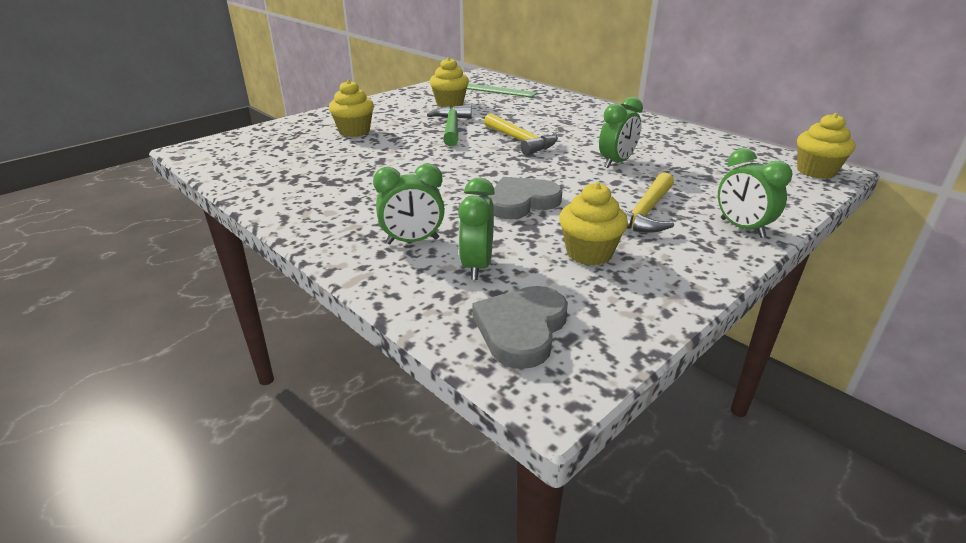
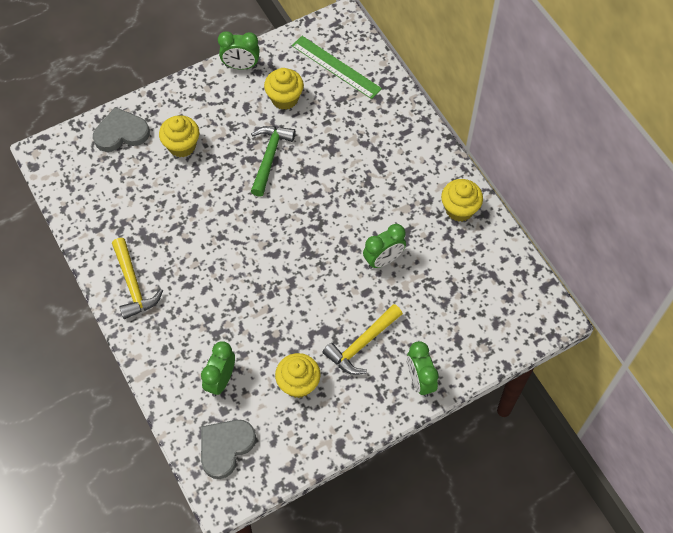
camera: 15 degrees right, 30 degrees up
green clock [373,164,445,244] -> green clock moved to [218,31,260,70]
yellow hammer [484,113,558,156] -> yellow hammer moved to [112,238,163,319]
grey heart [488,177,562,219] -> grey heart moved to [93,107,150,152]
yellow cupcake [797,113,855,179] -> yellow cupcake moved to [441,179,483,222]

